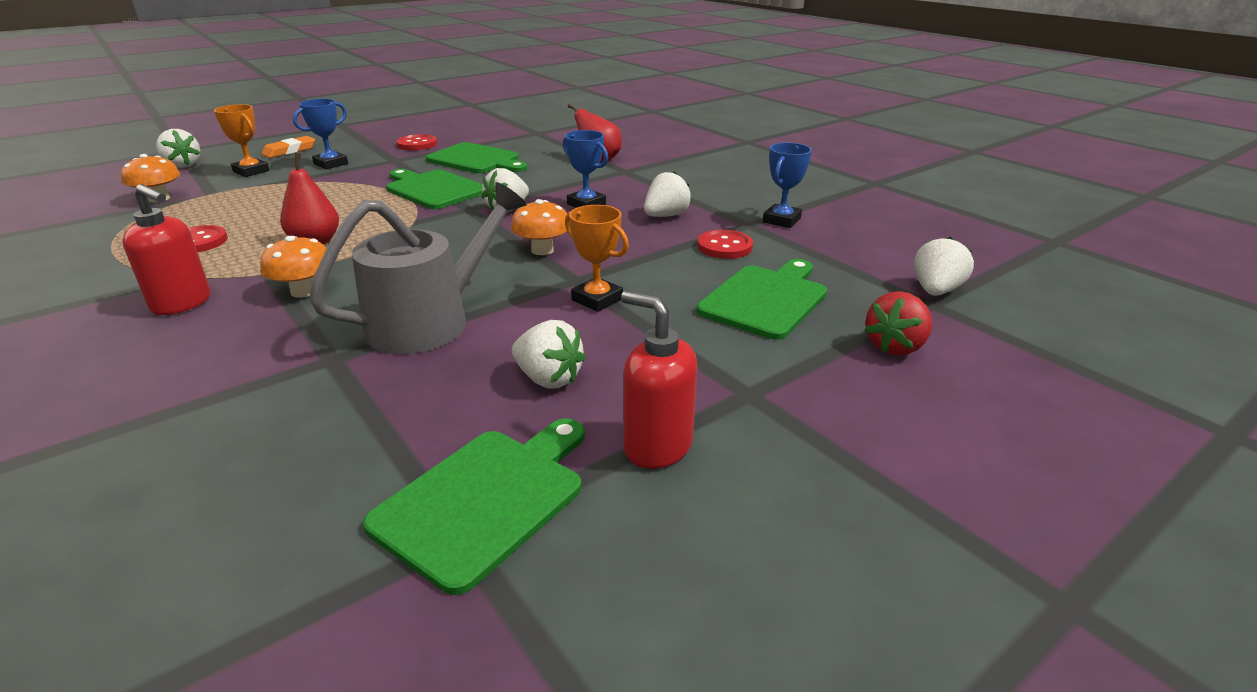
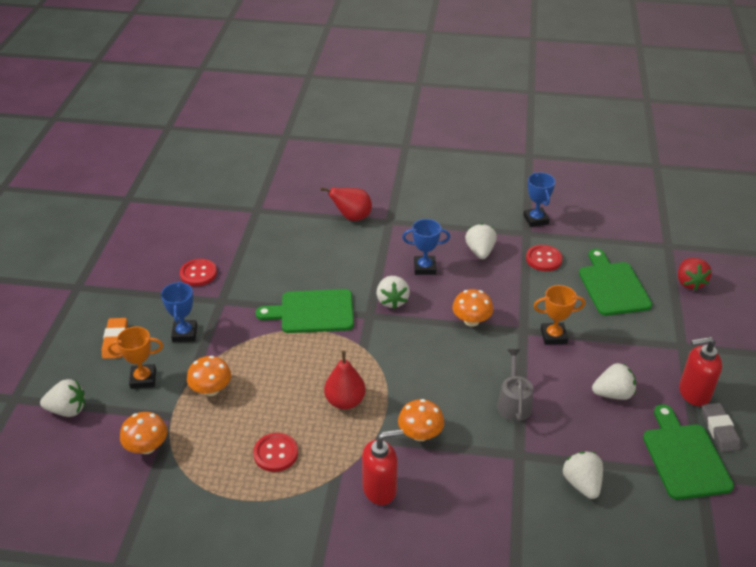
camera: 45 degrees left, 10 degrees up
grey watering can [309,182,527,354] -> grey watering can [497,349,533,421], size x0.56
green cutting board [426,142,527,173] -> none
white strawberry [914,237,974,296] -> white strawberry moved to [563,452,603,499]
none -> orange mushroom [187,356,231,396]
none -> grey eraser [702,403,741,452]

